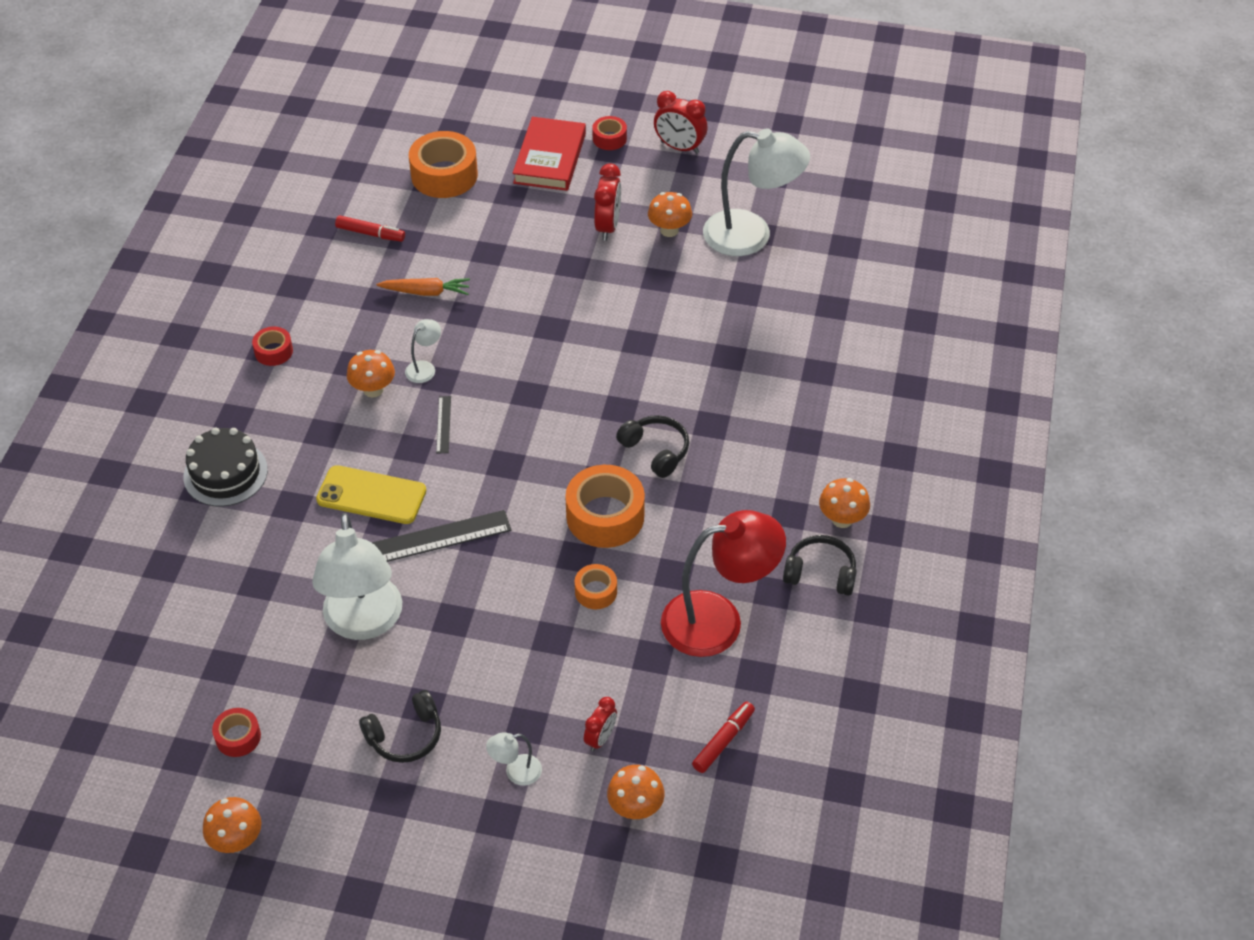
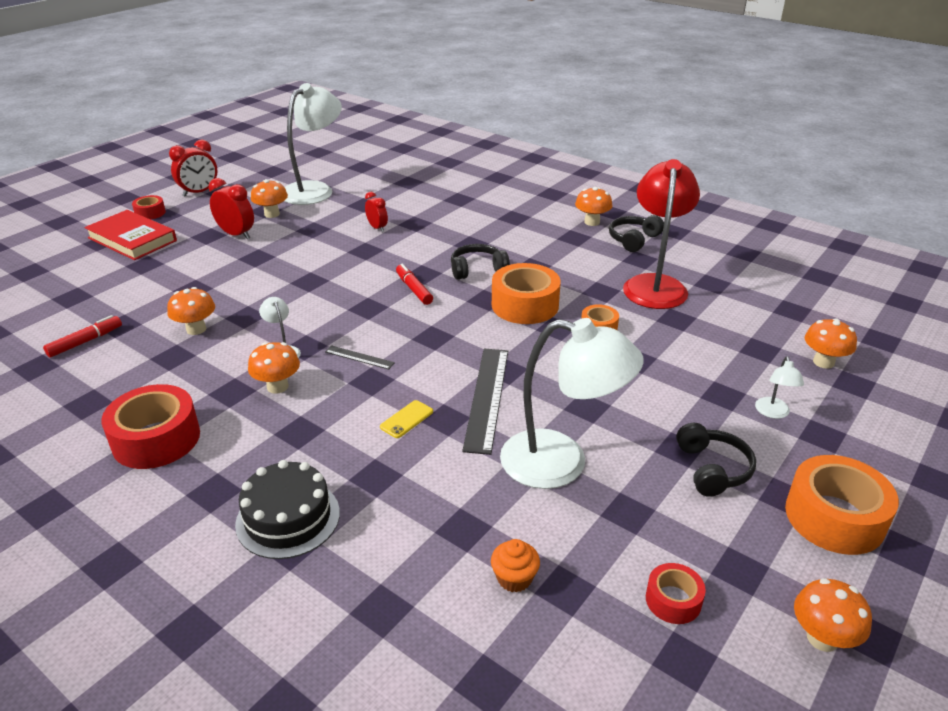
camera: 65 degrees left, 15 degrees down
red tape [252,327,293,366] -> red tape [101,384,200,469], size x1.91
yellow phone [316,465,426,524] -> yellow phone [380,400,433,438], size x0.50
orange carrot [377,278,470,296] -> orange mushroom [167,287,215,335]
orange tape [409,131,478,198] -> orange tape moved to [785,455,899,555]
red clock [584,697,617,752] -> red clock moved to [365,192,388,232]
red marker [692,701,755,773] -> red marker moved to [396,264,433,305]
none -> orange cupcake [491,539,540,593]

